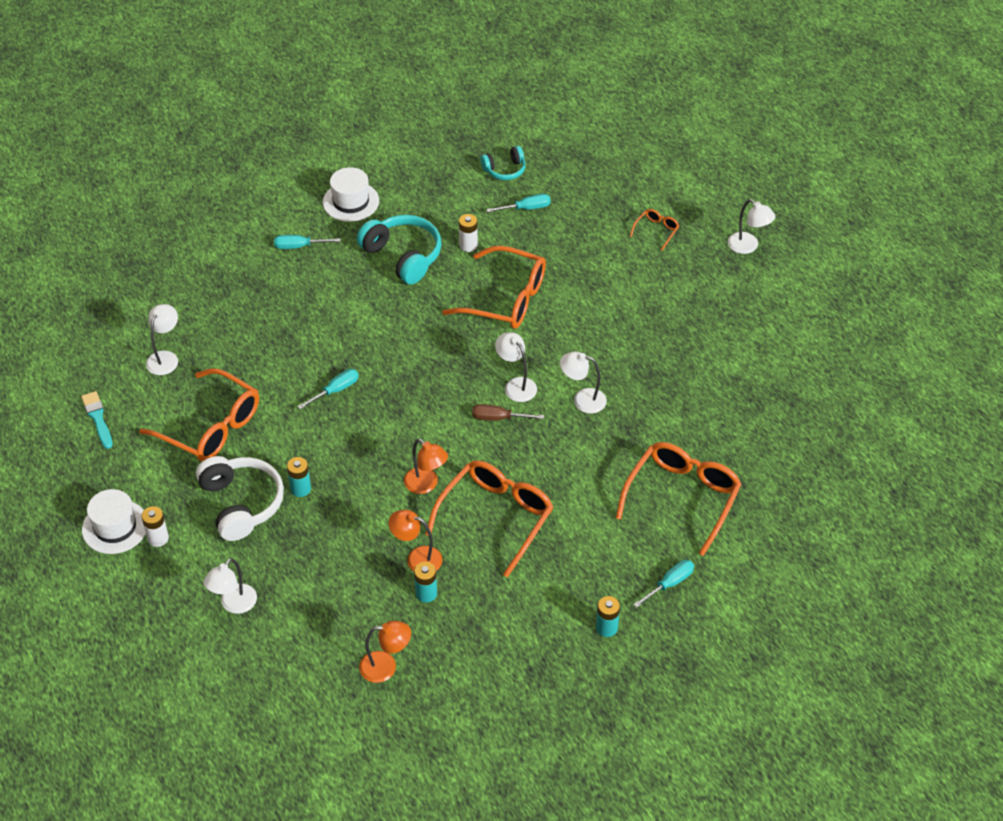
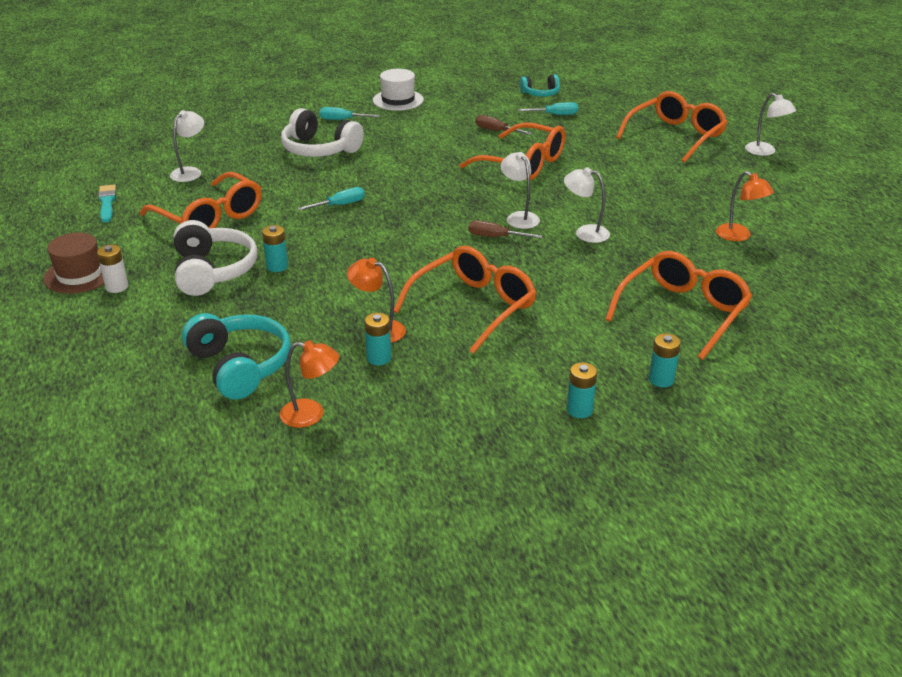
camera: 10 degrees right, 15 degrees down
white hat [82,489,146,554] -> brown hat [43,233,104,294]
white lamp [203,558,257,614] -> none
turquoise headphones [357,215,442,284] -> turquoise headphones moved to [182,313,291,400]
orange lamp [404,439,448,494] -> orange lamp moved to [716,171,774,241]
white battery [459,214,478,252] -> brown screwdriver [476,115,532,135]
orange glasses [630,209,679,251] -> orange glasses [616,91,728,163], size x2.26
turquoise screwdriver [633,560,694,608] -> turquoise battery [649,333,681,387]
none -> white headphones [281,108,364,157]

